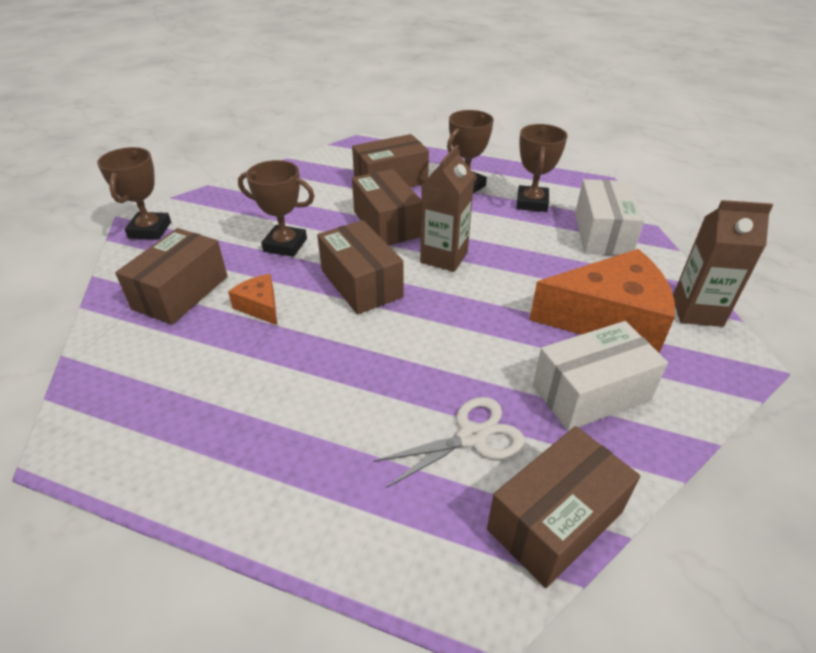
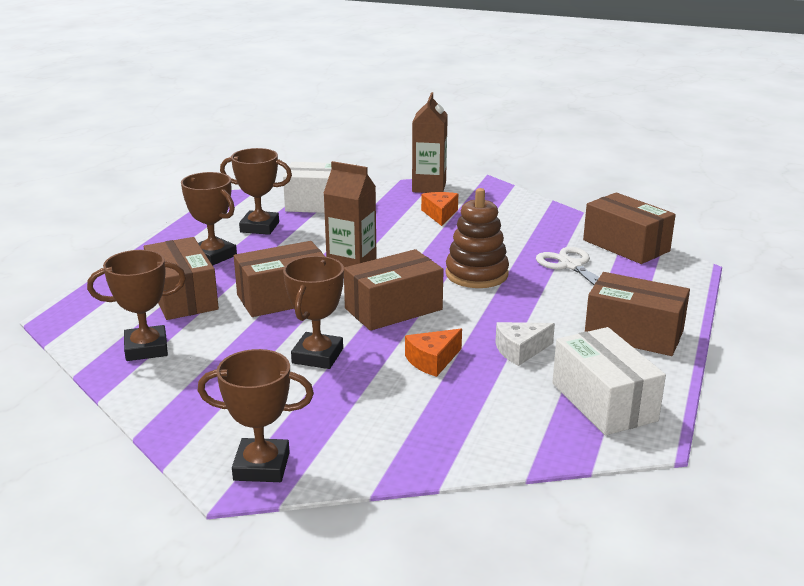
camera: 90 degrees left, 15 degrees down
brown box [115,228,228,325] -> brown box moved to [585,272,690,356]
orange cheese [530,249,675,353] -> orange cheese [421,192,458,226], size x0.46
white box [533,321,668,431] -> white box moved to [552,327,666,435]
none -> brown trophy [87,250,186,361]
none -> brown stacking toy [446,188,509,288]
none -> white cheese [496,322,555,366]

